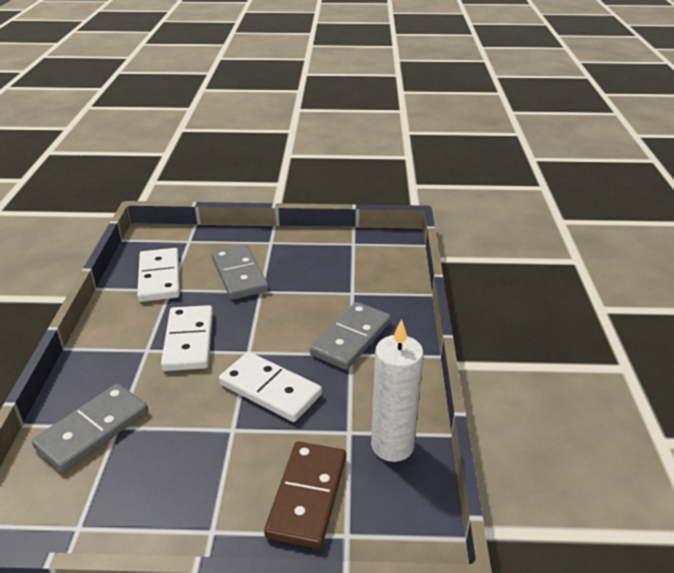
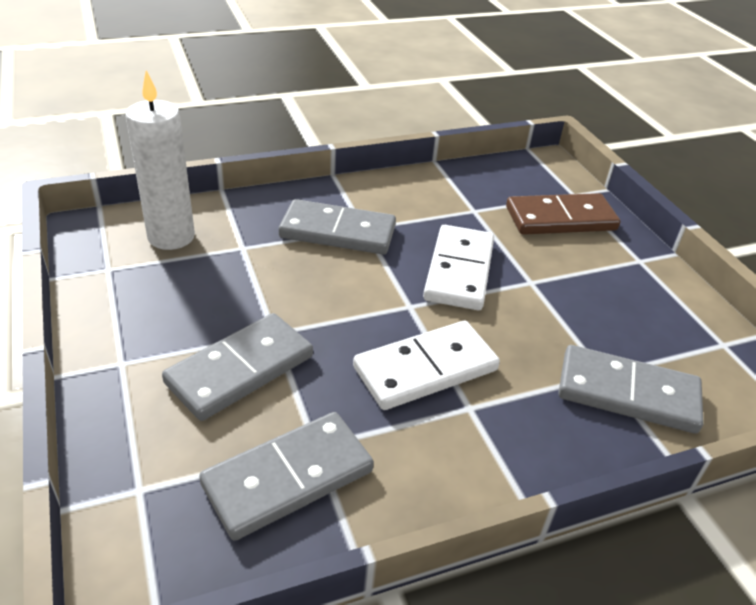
camera: 115 degrees left, 5 degrees up
white domino [137,248,180,302] -> grey domino [199,412,374,541]
white candle [371,319,423,462] -> white candle moved to [125,70,195,250]

